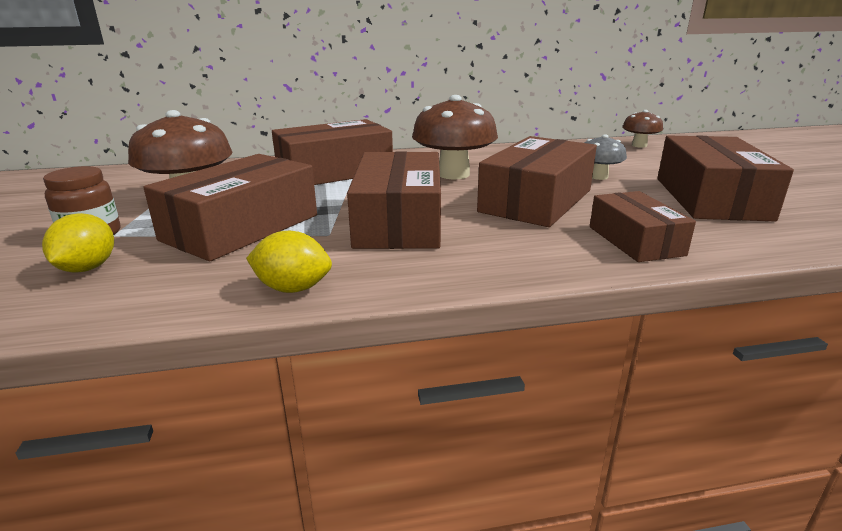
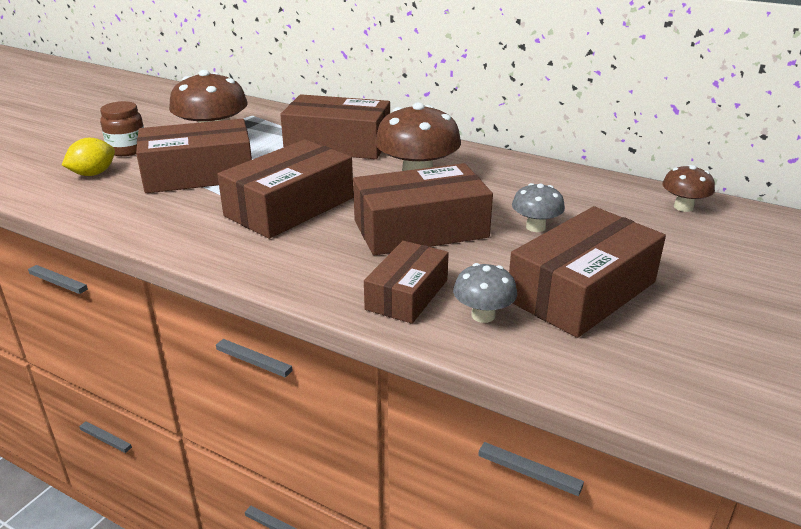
camera: 40 degrees right, 5 degrees up
yellow lemon [246,231,332,293] -> none
none -> grey mushroom [453,263,517,323]

